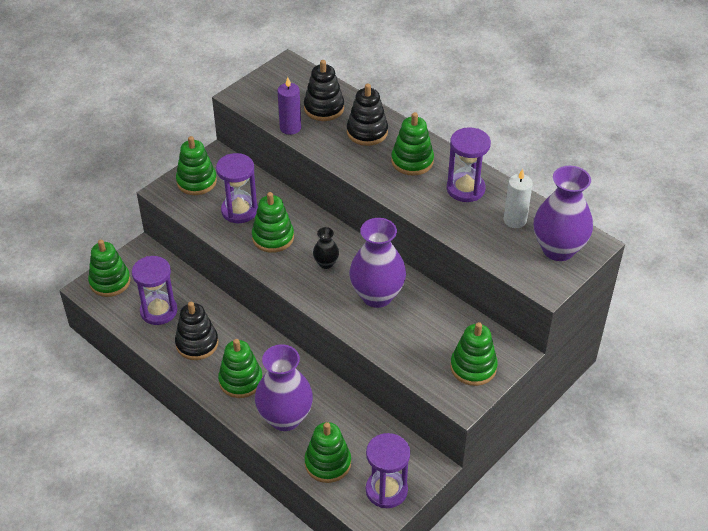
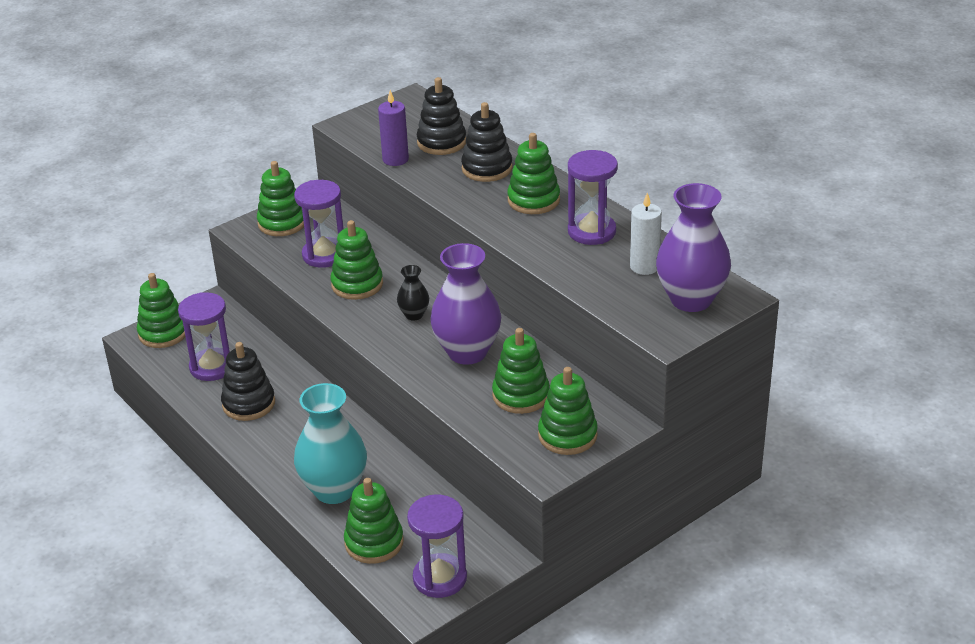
camera: 10 degrees right, 10 degrees down
green stacking toy [218,339,263,398] -> green stacking toy moved to [492,328,550,414]
purple vase [255,344,313,431] -> turquoise vase [294,383,367,504]

